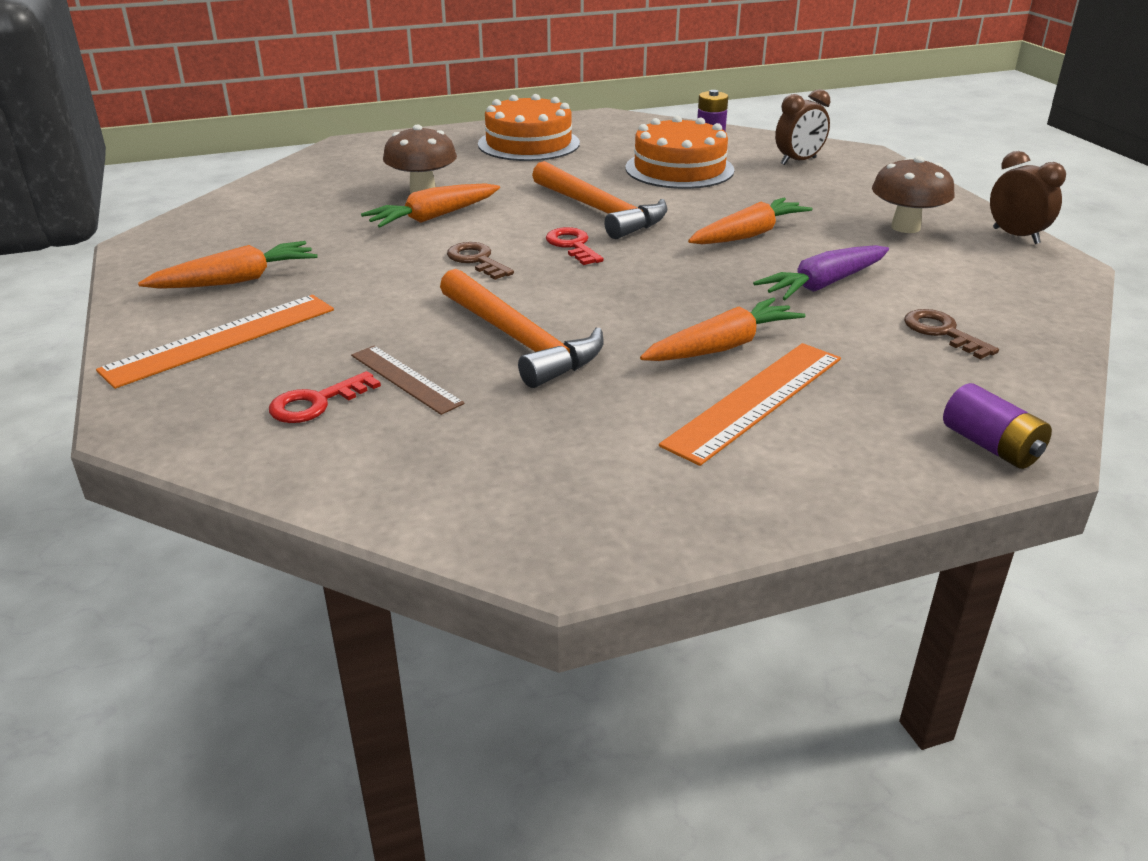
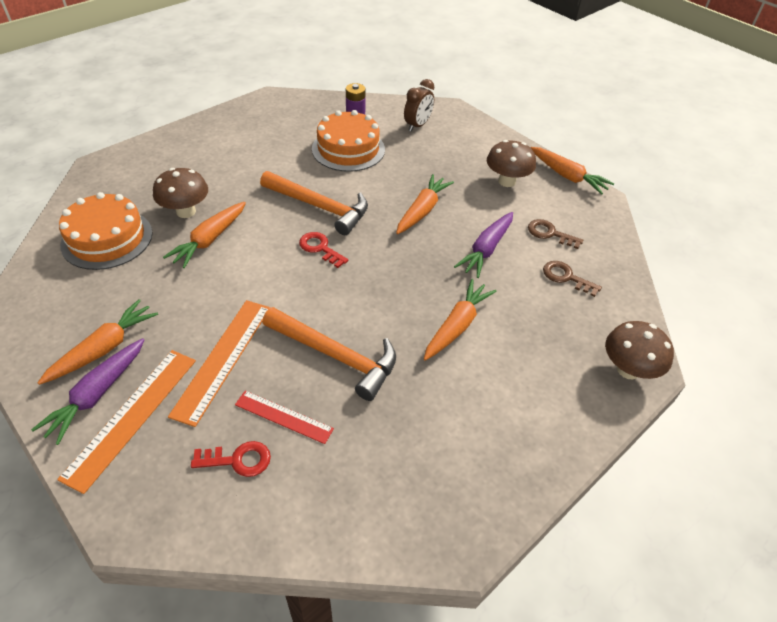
camera: 25 degrees left, 15 degrees up
red key [269,371,381,423] -> red key turned 120 degrees counterclockwise [191,441,271,477]
brown ruler [351,346,465,415] -> red ruler [235,391,334,444]
brown key [447,242,514,280] -> brown key moved to [528,219,583,249]
orange cake [478,94,580,161] -> orange cake moved to [59,192,153,270]
orange ruler [659,343,841,466] -> orange ruler moved to [168,300,270,427]
purple battery [943,383,1052,469] -> brown mushroom [605,321,674,379]
brown clock [990,151,1066,244] -> orange carrot [530,147,614,195]
none -> purple carrot [31,338,144,445]

